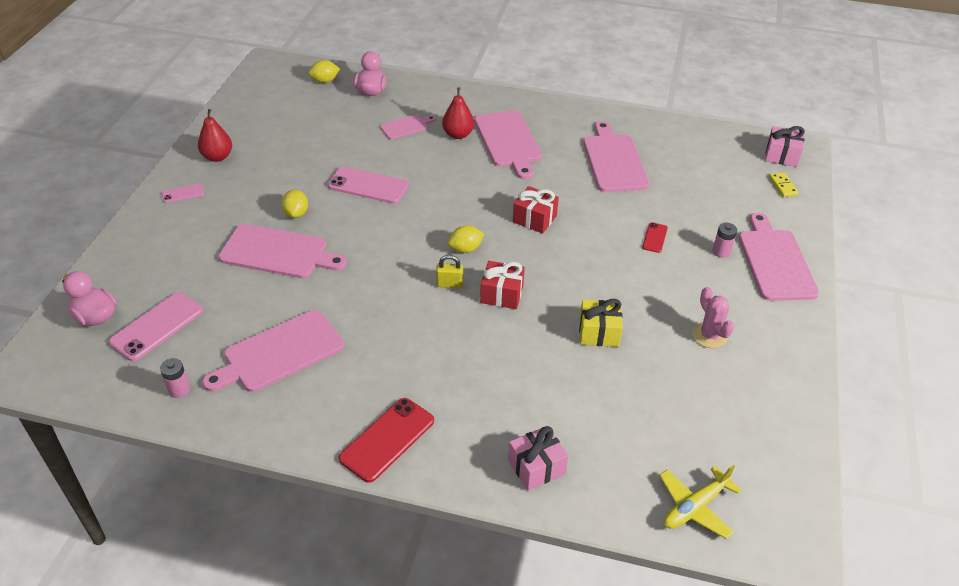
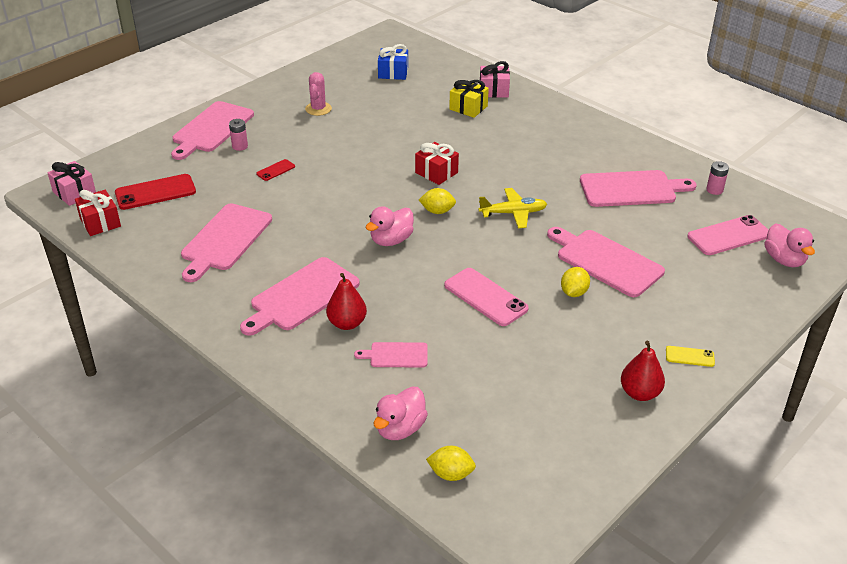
camera: 150 degrees left, 5 degrees down
pink phone [162,184,204,203] -> yellow phone [666,346,715,367]
red phone [339,398,434,483] -> red phone moved to [115,174,196,210]
yellow padlock [436,255,463,288] -> none
pink cutting board [474,110,542,179] -> pink cutting board turned 150 degrees counterclockwise [240,257,360,336]
red gift [513,186,559,234] -> red gift moved to [75,190,121,236]
yellow gift [579,299,623,347] -> yellow gift moved to [449,80,489,118]
yellow plane [659,465,741,539] -> yellow plane moved to [478,188,547,228]
yellow domino [769,172,799,197] -> none
none -> pink duck [366,206,414,246]
none -> blue gift [378,44,408,80]

